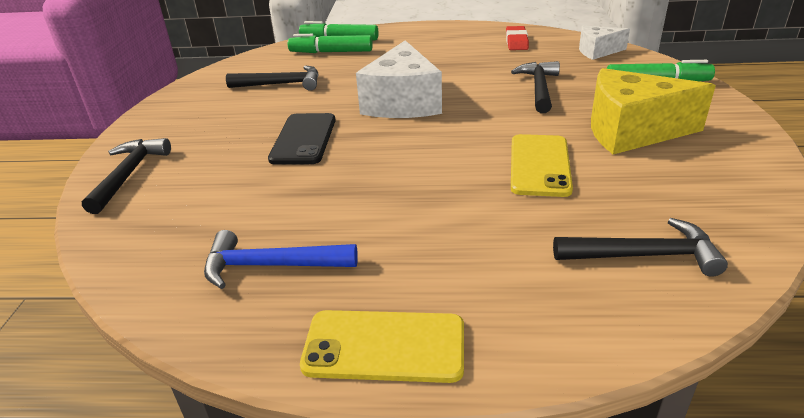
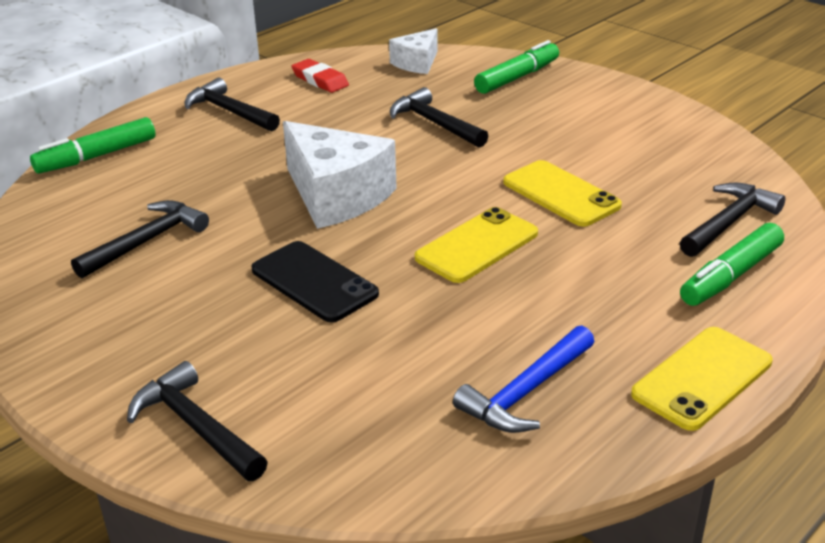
camera: 50 degrees left, 0 degrees up
green marker [288,34,373,53] -> green marker moved to [680,223,784,306]
yellow cheese [591,68,716,154] -> none
none -> black hammer [184,78,280,131]
none -> yellow phone [415,207,538,283]

